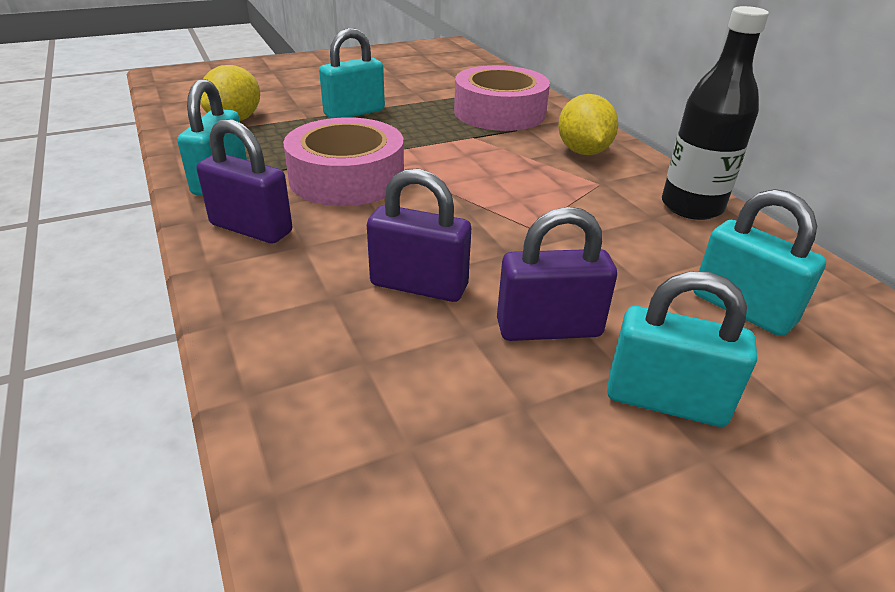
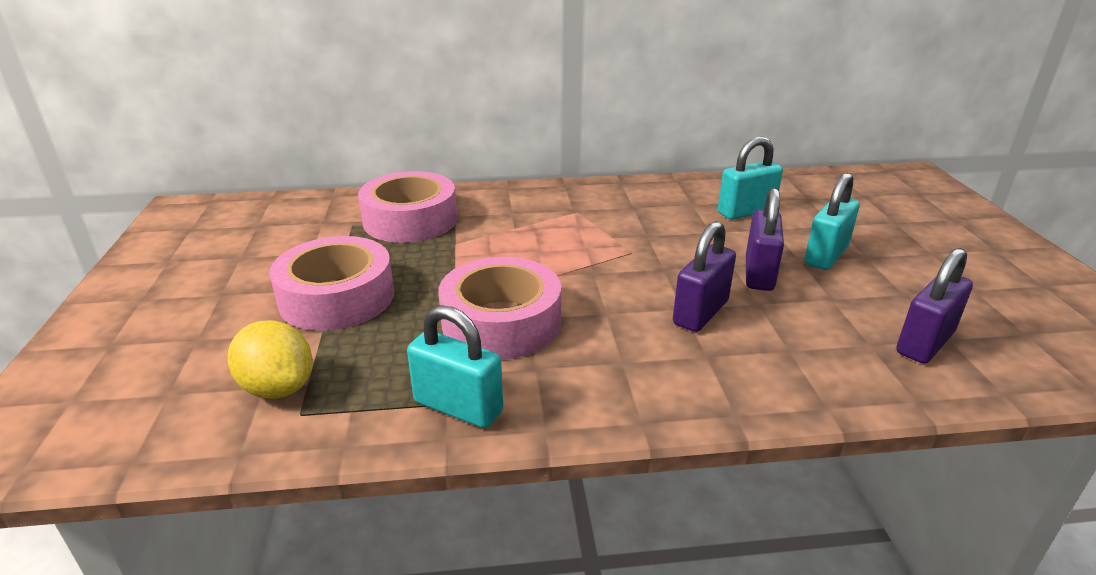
camera: 70 degrees left, 5 degrees down
purple padlock [197,119,292,243] -> purple padlock moved to [896,248,973,364]
turquoise padlock [319,28,385,118] -> pink tape [270,236,394,331]
yellow lemon [558,94,618,155] -> none
black bottle [662,6,769,220] -> none

